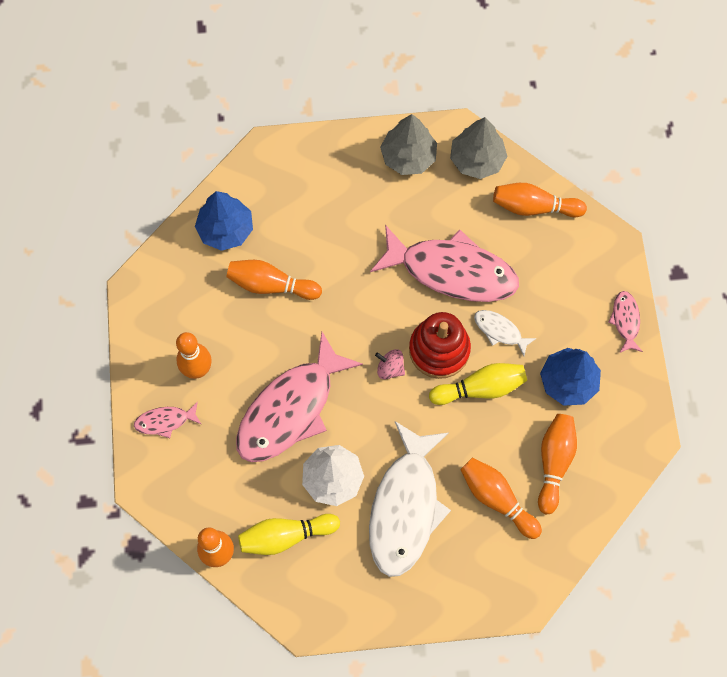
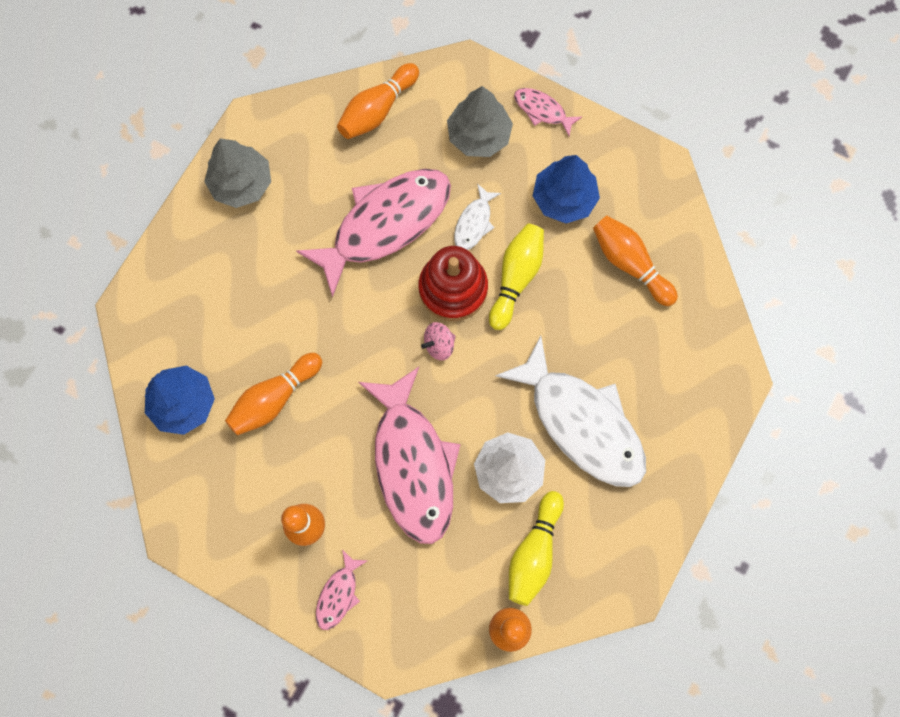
camera: 55 degrees left, 5 degrees up
grey tree [450,117,507,179] -> grey tree moved to [447,86,513,157]
orange bowling pin [460,458,542,539] -> none
white fish [474,310,537,356] -> white fish turned 45 degrees counterclockwise [454,183,501,250]

